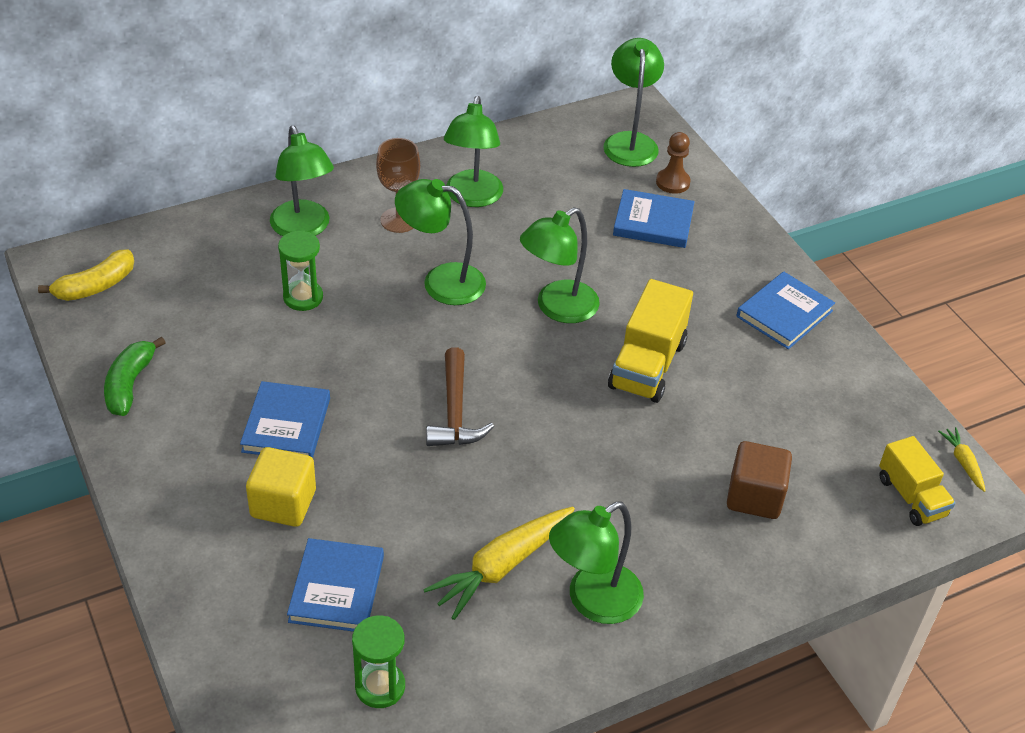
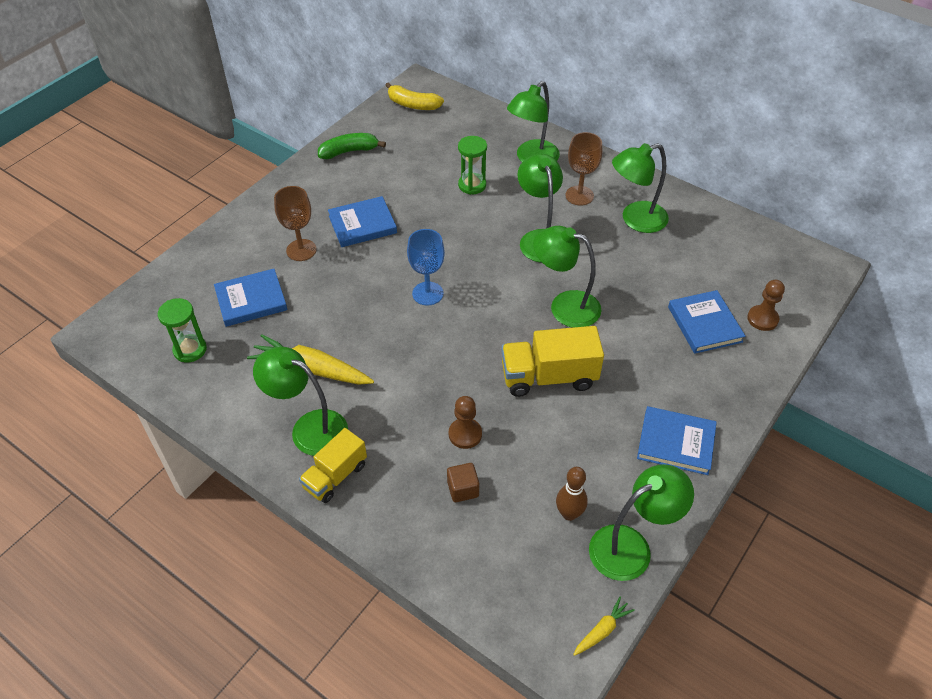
camera: 65 degrees right, 5 degrees up
yellow cube [246,447,316,527] -> brown goblet [274,186,317,261]
brown hammer [426,347,494,446] -> blue goblet [407,229,445,306]
green lamp [603,38,664,167] -> green lamp moved to [589,464,694,581]
brown cube [727,441,792,519] -> brown cube [447,463,479,502], size x0.62
yellow truck [879,436,955,526] -> yellow truck moved to [299,428,367,503]
none -> brown pawn [449,396,482,449]
none -> brown bowling pin [556,467,588,521]

